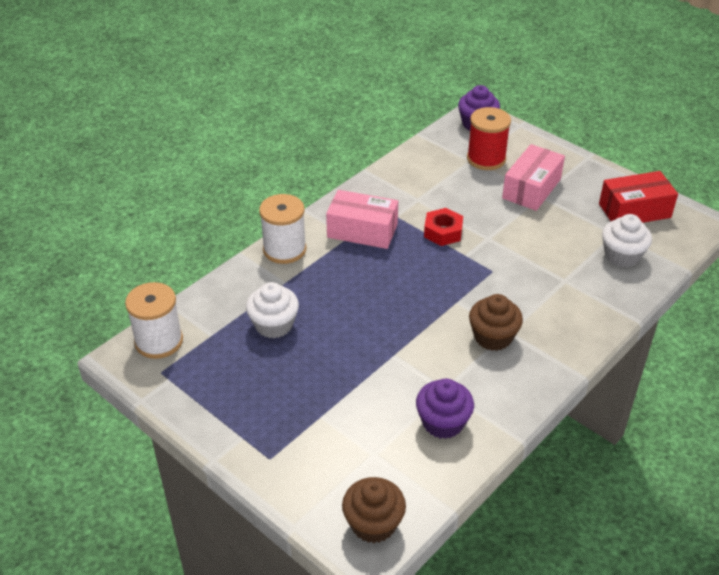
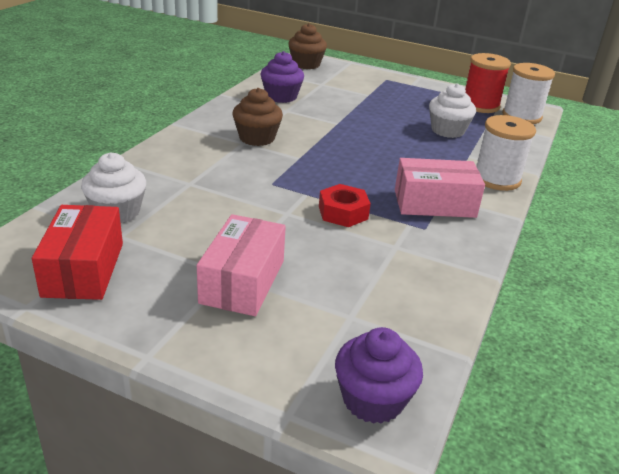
camera: 160 degrees right, 10 degrees down
red spool [467,107,511,170] -> red spool moved to [465,53,511,113]
red box [599,171,678,223] -> red box turned 60 degrees counterclockwise [32,205,123,300]

